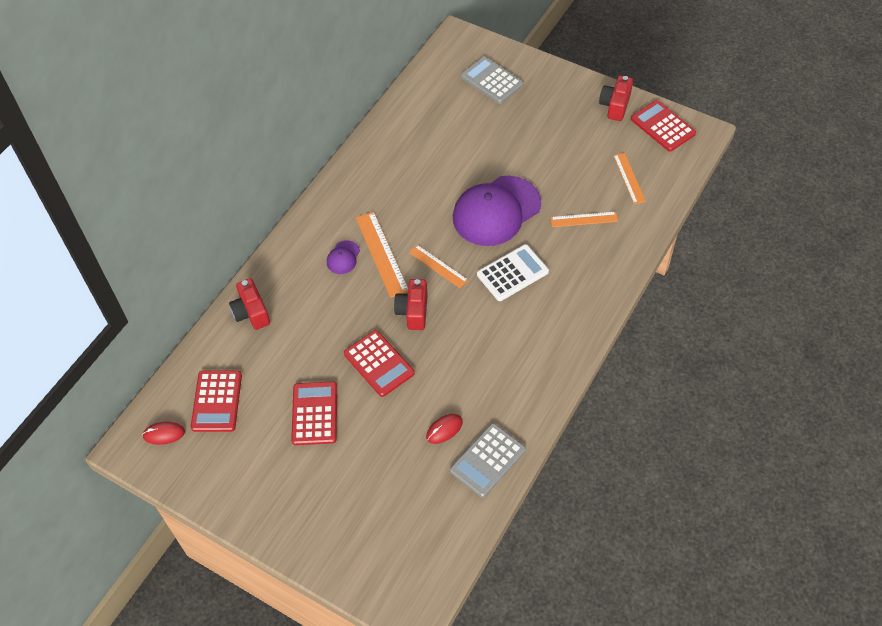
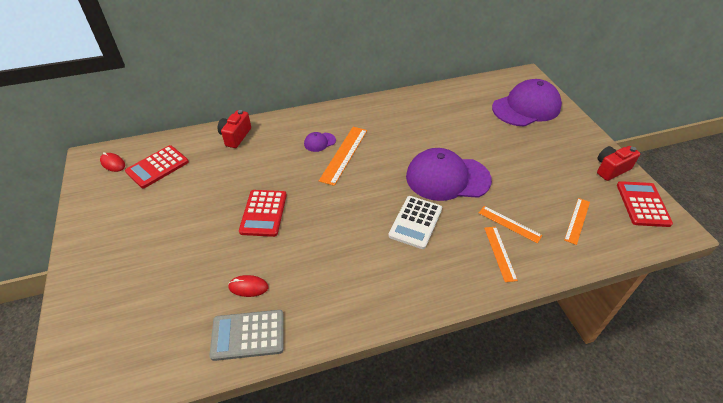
camera: 40 degrees right, 10 degrees down
red calculator [291,382,337,445] -> none
red camera [394,279,428,330] -> none
orange ruler [409,245,468,288] -> orange ruler moved to [484,227,518,282]
grey calculator [461,57,523,104] -> purple cap [492,79,562,127]
white calculator [477,244,549,301] -> white calculator turned 105 degrees clockwise [388,196,442,249]

